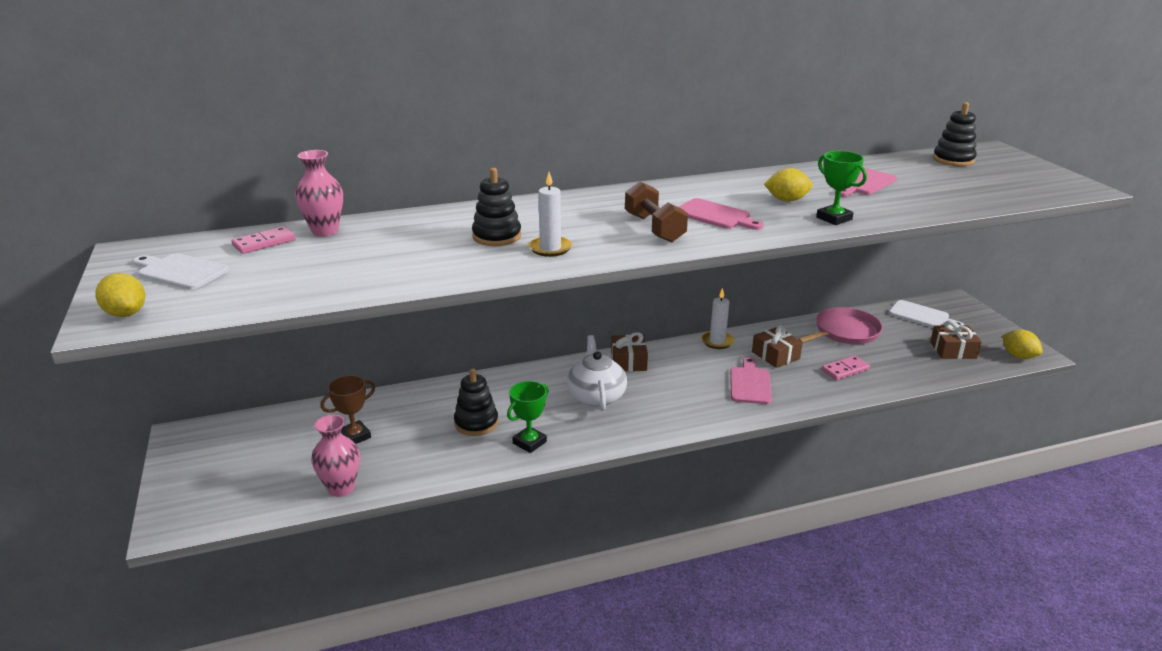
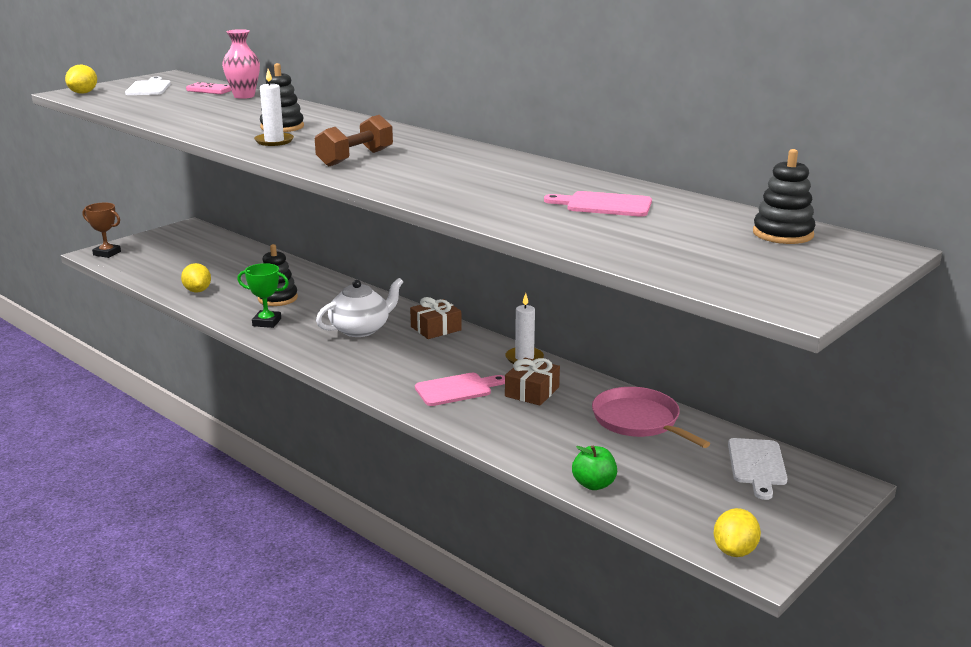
camera: 60 degrees right, 5 degrees down
pink vase [311,415,360,497] -> none
brown trophy [321,375,375,444] -> brown trophy moved to [83,203,121,258]
pink cutting board [679,198,764,230] -> none
yellow lemon [764,168,813,202] -> yellow lemon moved to [181,263,211,292]
pink pan [798,307,883,344] -> pink pan turned 150 degrees counterclockwise [592,387,710,448]
green trophy [816,151,867,225] -> none
pink domino [821,356,870,380] -> none
brown gift [930,320,982,359] -> none
none -> green apple [572,445,617,490]

